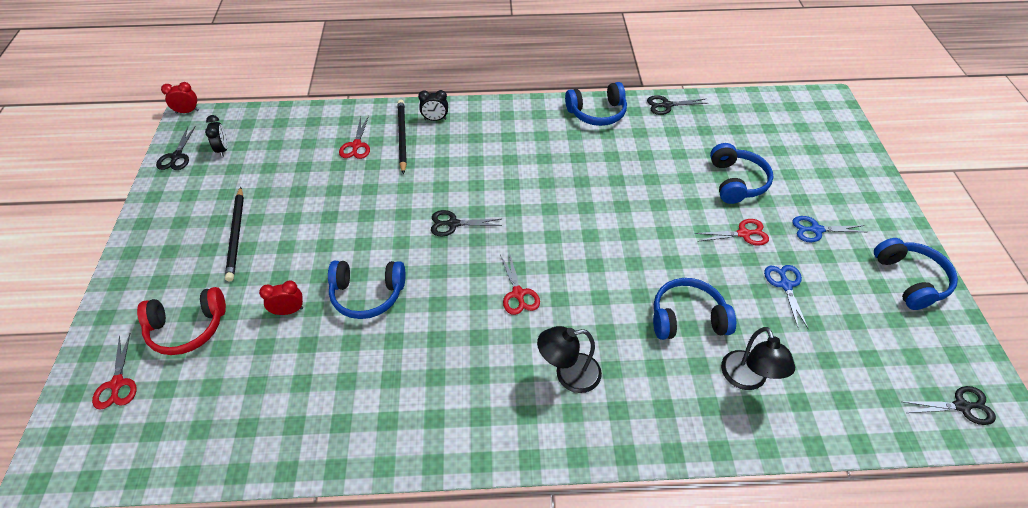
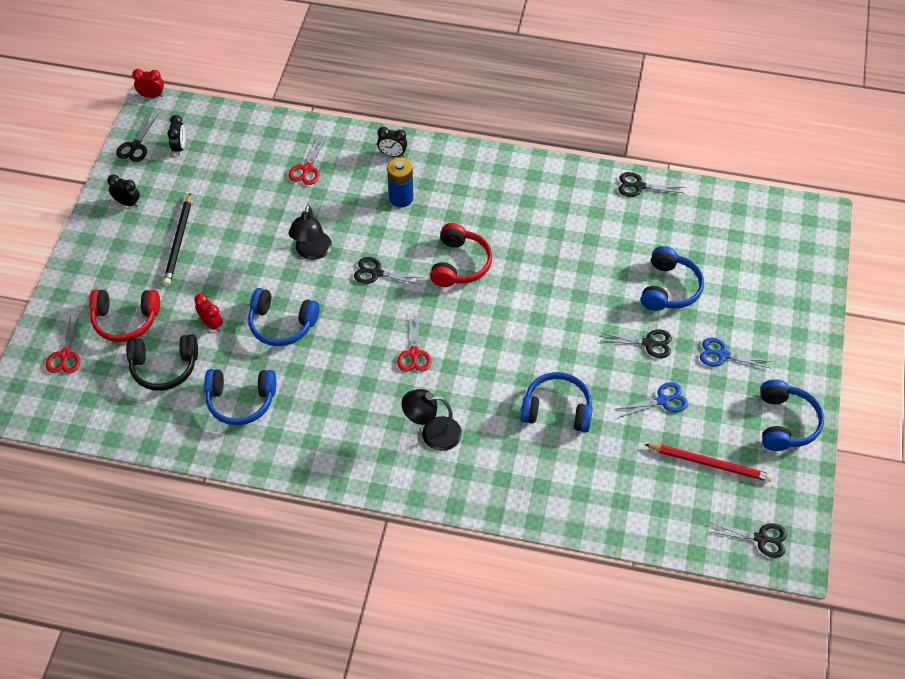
camera: 15 degrees right, 5 degrees up
red clock [259,281,303,315] -> red clock turned 45 degrees clockwise [194,293,223,332]
black pencil [398,99,407,174] -> none
blue headphones [565,82,627,126] -> blue headphones moved to [204,369,276,425]
red scissors [695,219,769,246] -> black scissors [601,329,672,358]
black lamp [721,327,795,390] -> black lamp moved to [288,205,332,260]
blue scissors [764,265,808,329] -> blue scissors turned 60 degrees clockwise [617,382,688,418]
none -> black clock [107,174,140,207]
none -> black headphones [126,334,198,391]
none -> blue battery [387,158,414,207]
none -> red headphones [430,223,492,287]
none -> red pencil [644,444,773,482]

